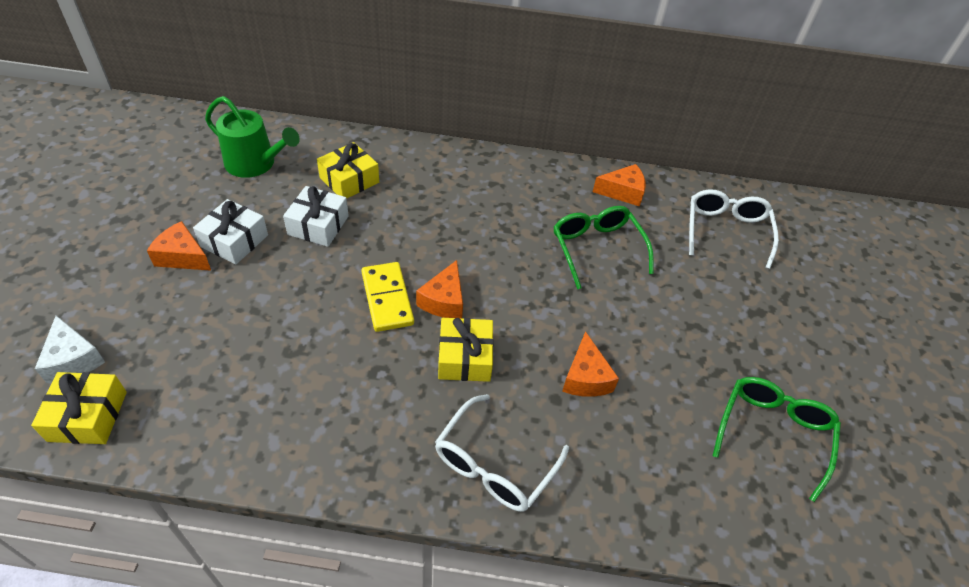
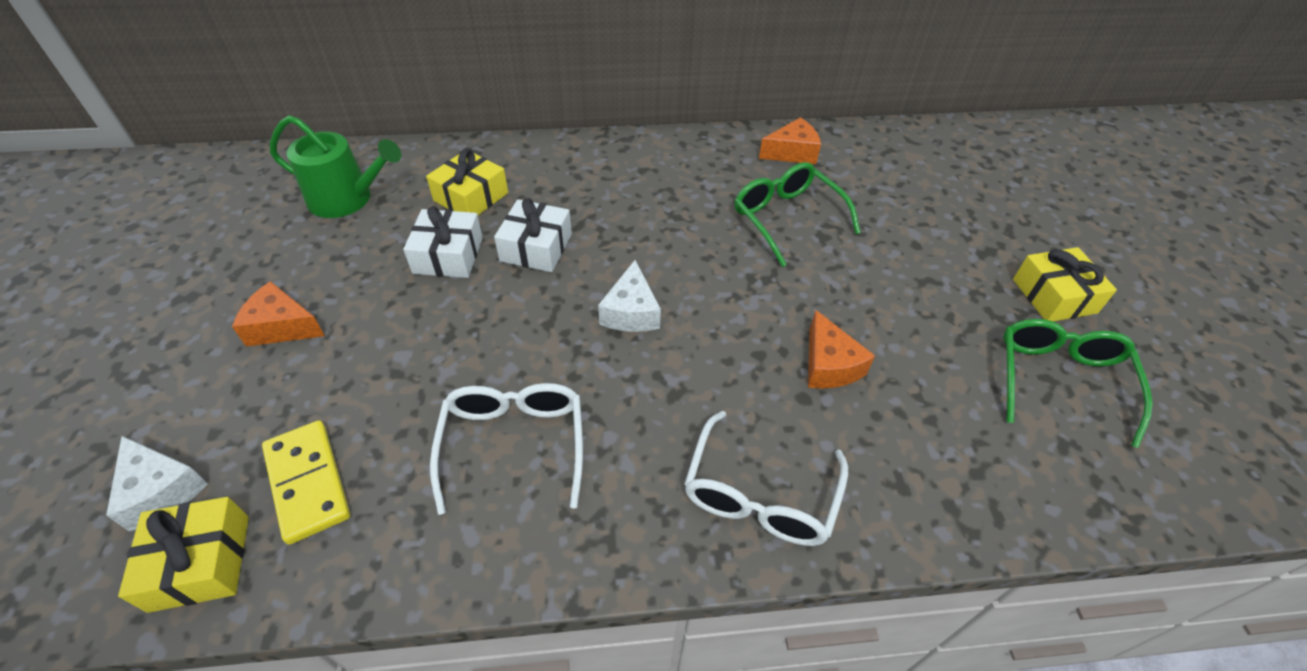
camera: 10 degrees left, 0 degrees up
white gift [193,199,268,265] -> white gift moved to [494,198,572,272]
yellow domino [361,262,414,332] -> yellow domino moved to [262,420,350,545]
orange cheese [416,260,463,318] -> white cheese [598,260,661,332]
yellow gift [438,318,494,382] -> yellow gift moved to [1013,247,1117,321]
white glasses [689,189,779,269] -> white glasses moved to [430,383,583,515]

